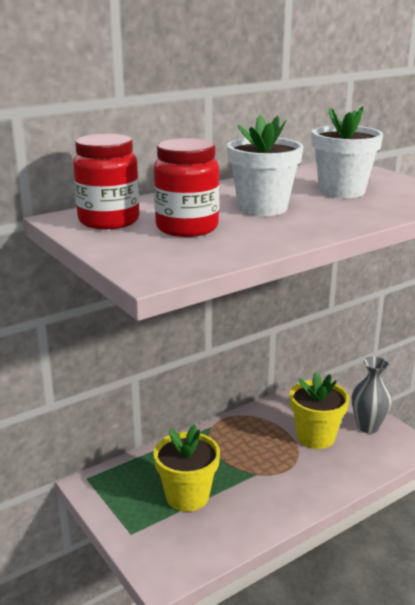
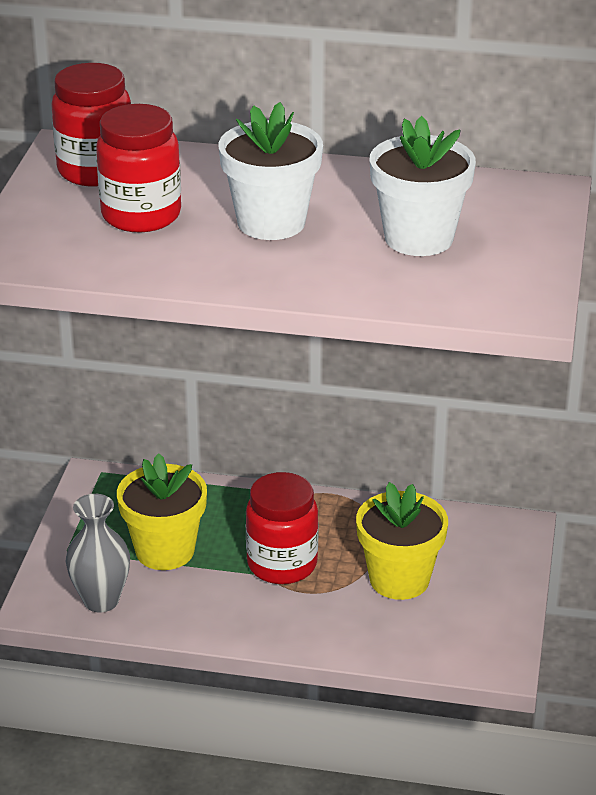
camera: 45 degrees right, 10 degrees up
grey vase [352,357,392,433] -> grey vase moved to [66,494,130,612]
none -> red jar [246,472,318,584]

